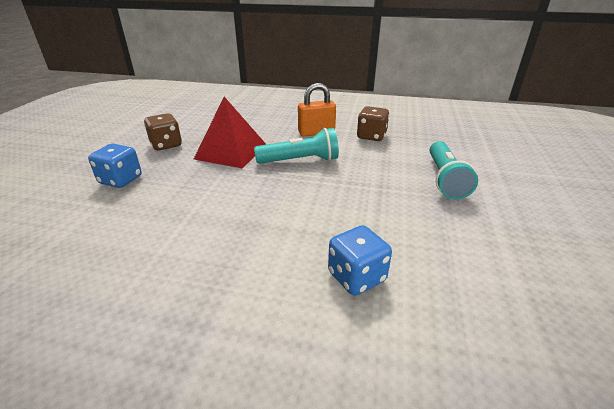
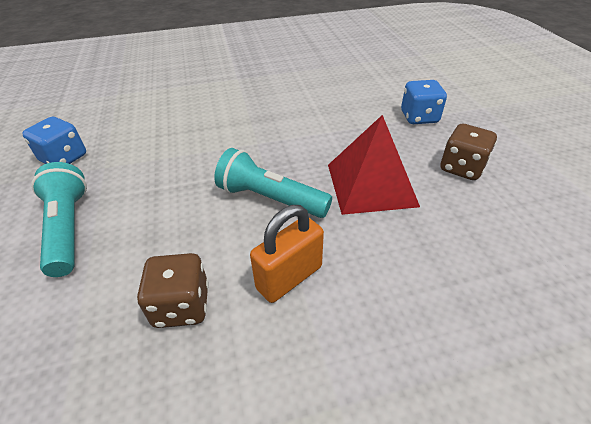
camera: 155 degrees right, 10 degrees up
turquoise flashlight [254,128,339,164] -> turquoise flashlight turned 60 degrees clockwise [214,148,332,218]
blue dice [328,225,392,296] -> blue dice moved to [22,117,86,164]

